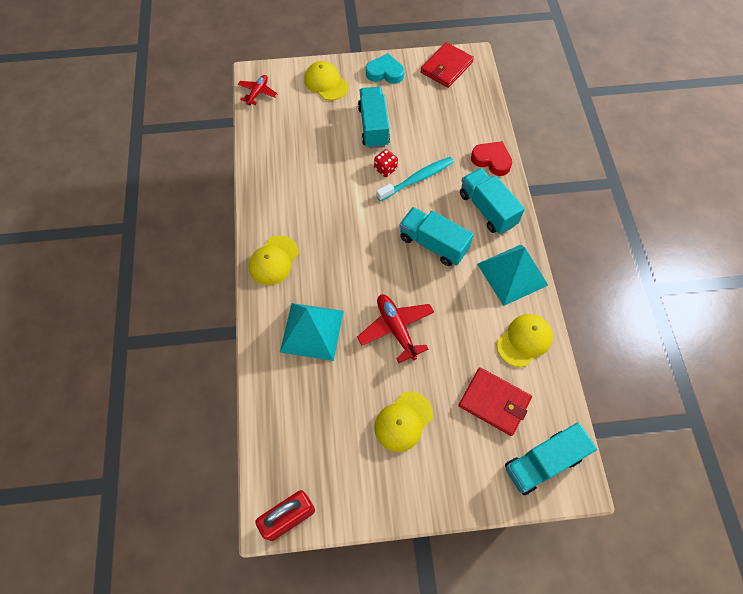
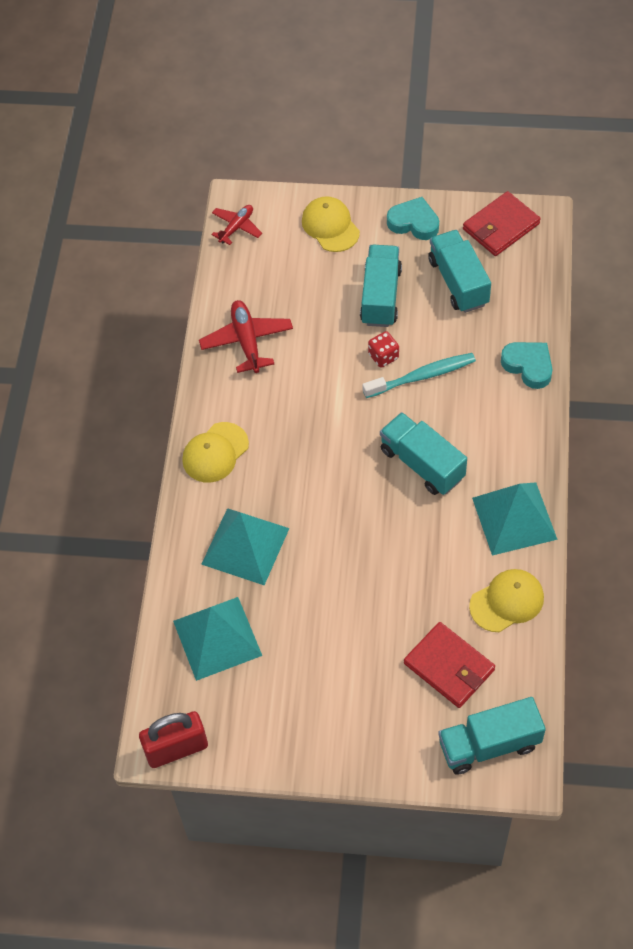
camera: 15 degrees right, 5 degrees down
red plane [357,294,434,363] -> red plane moved to [199,300,293,373]
yellow cap [374,391,433,452] -> none
turquoise truck [460,168,525,234] -> turquoise truck moved to [428,230,491,313]
red heart [471,141,512,176] -> turquoise heart [501,342,552,389]
none -> turquoise pyramid [173,597,262,681]

